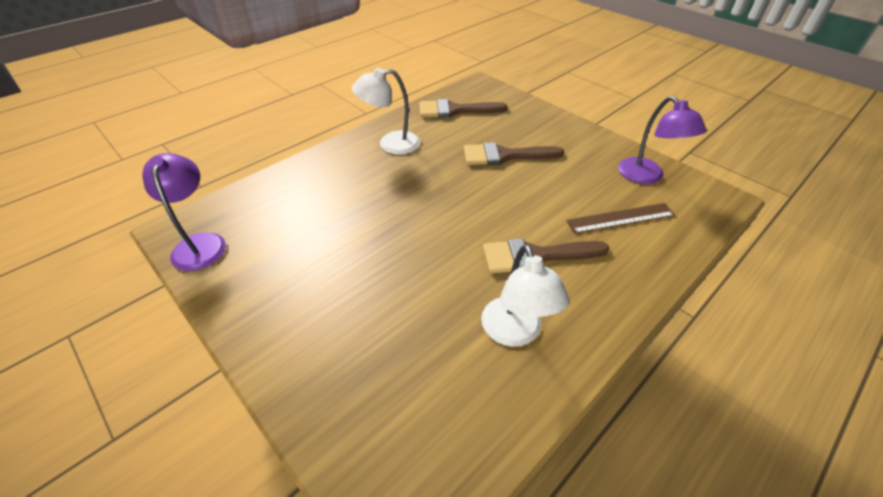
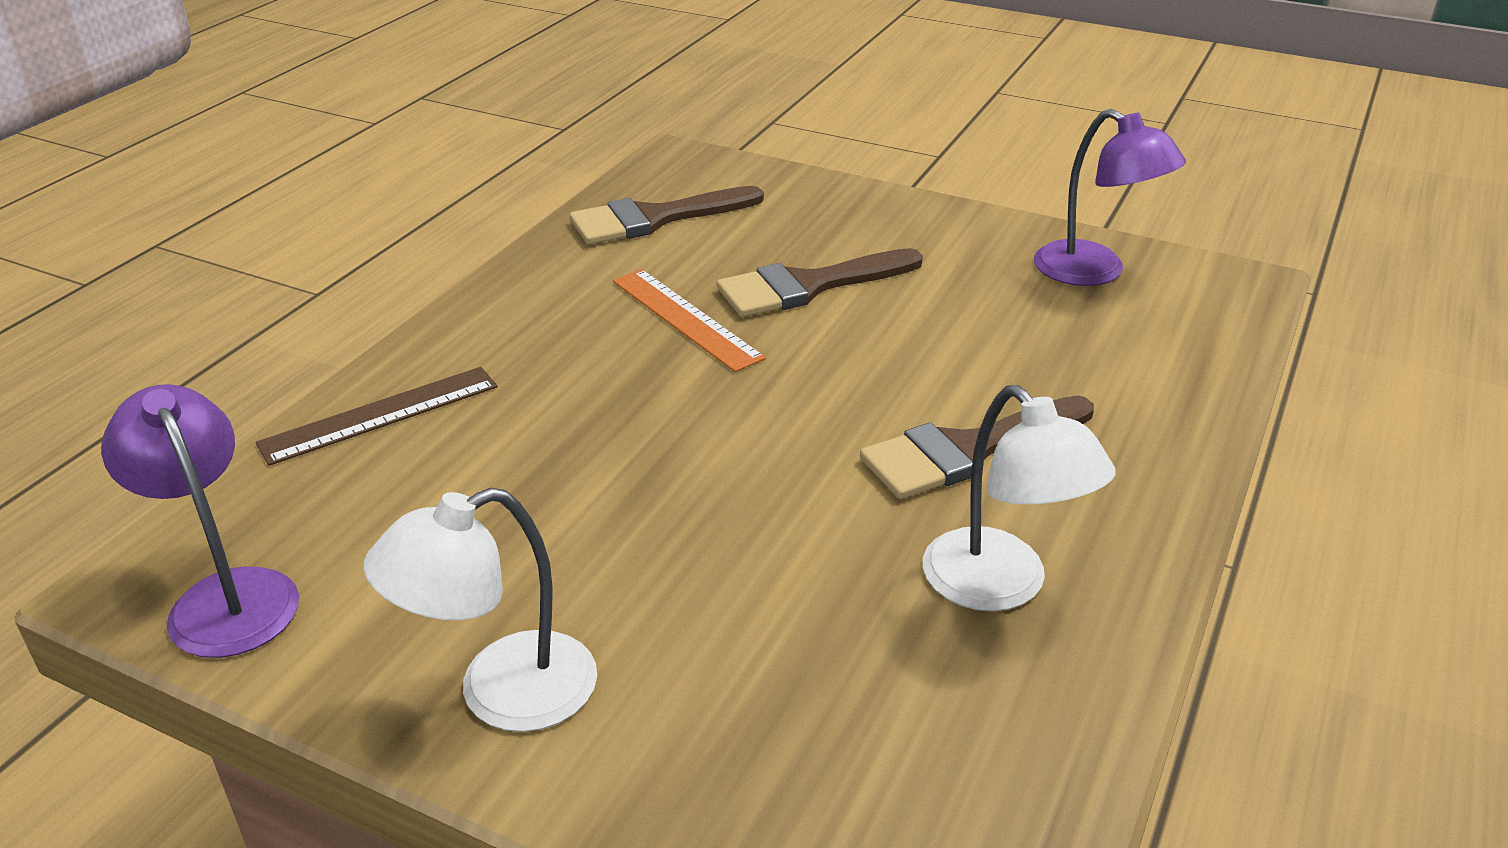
camera: 20 degrees left, 10 degrees down
white lamp [352,68,420,154] -> white lamp moved to [364,488,597,732]
brown ruler [566,203,675,234] -> brown ruler moved to [256,367,498,466]
none -> orange ruler [613,269,766,372]

